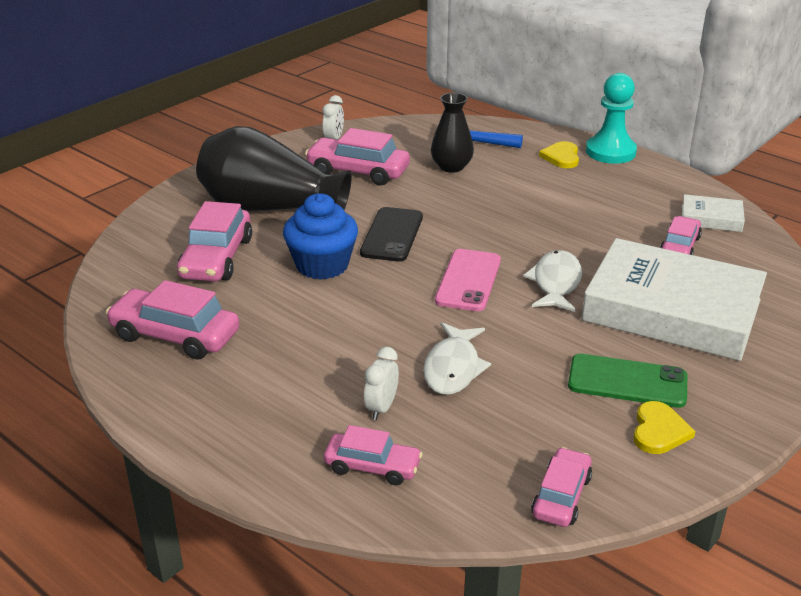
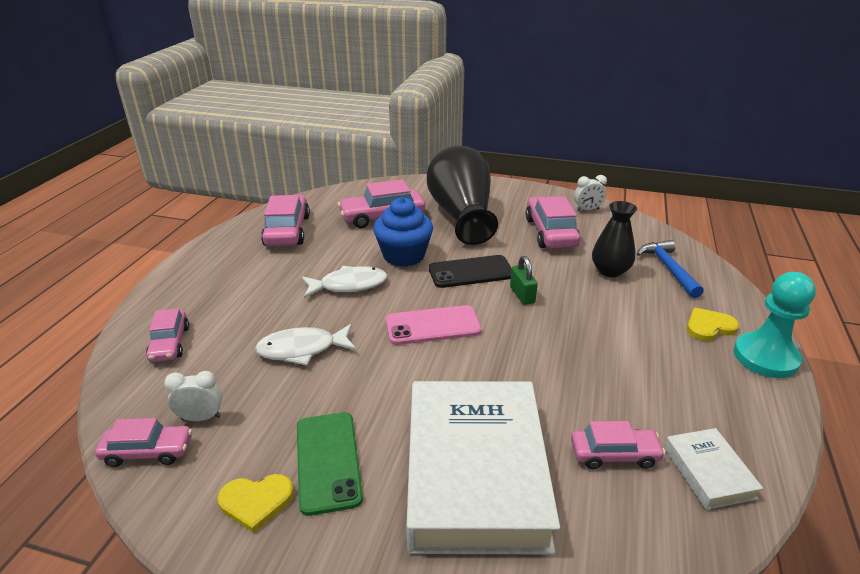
camera: 65 degrees right, 0 degrees up
white clock [364,347,399,420] -> white clock moved to [164,371,222,421]
white fish [523,250,582,312] -> white fish moved to [302,266,387,298]
none -> green padlock [510,256,538,305]

